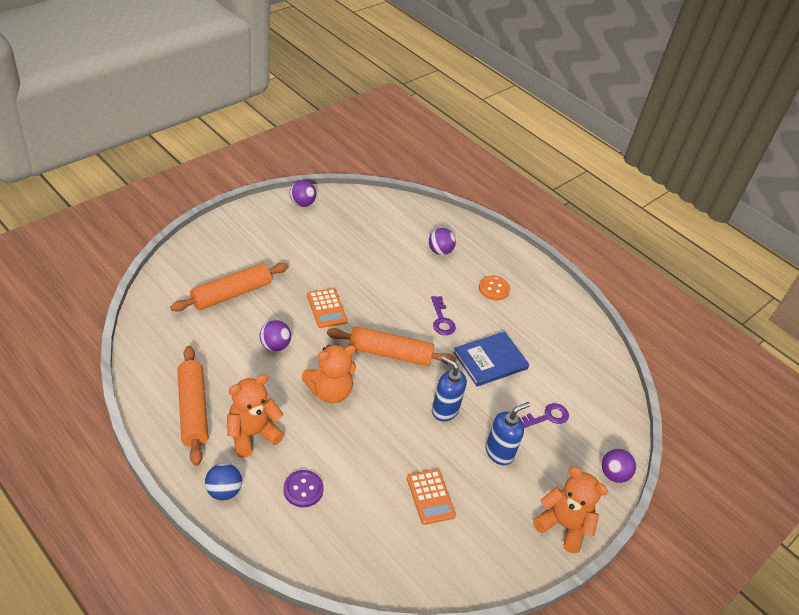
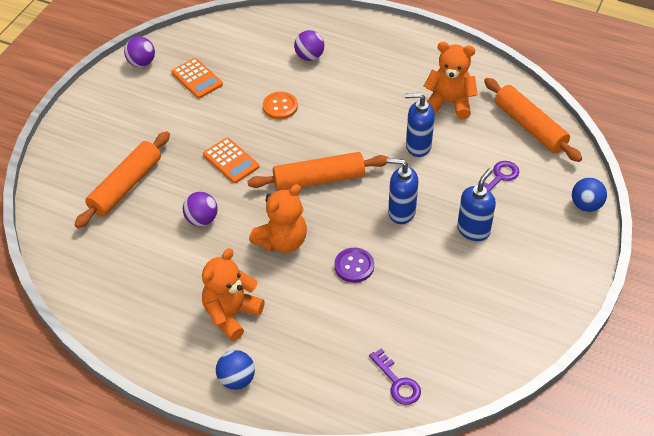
camera: 15 degrees left, 5 degrees up
orange rolling pin [178,346,208,466] -> orange rolling pin moved to [484,78,582,162]
purple button [284,470,324,507] -> purple button moved to [334,248,374,283]
orange calculator [407,469,456,525] -> orange calculator moved to [171,58,223,98]
purple key [431,296,456,335] -> purple key moved to [369,348,421,405]
blue book [453,331,529,387] -> blue soap dispenser [405,93,435,157]
orange button [479,275,510,301] -> orange button moved to [263,92,298,120]
orange teddy bear [533,467,608,553] -> orange teddy bear moved to [423,42,478,119]
purple ball [602,449,637,483] -> blue ball [572,178,607,212]

